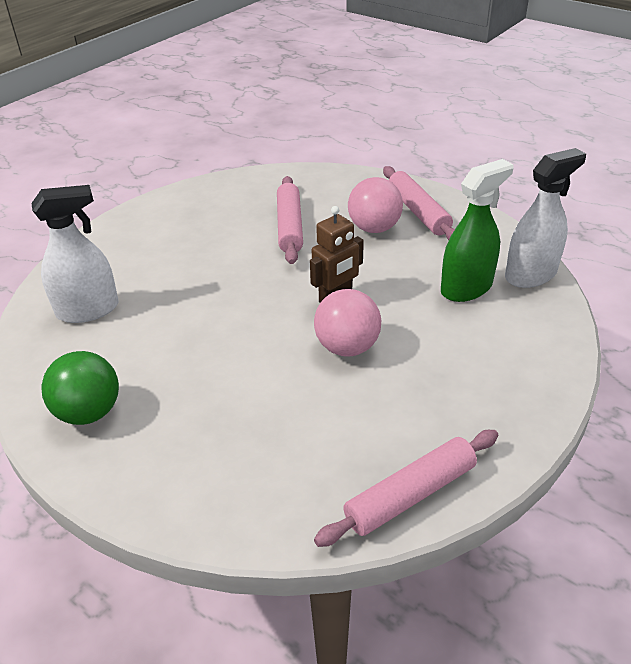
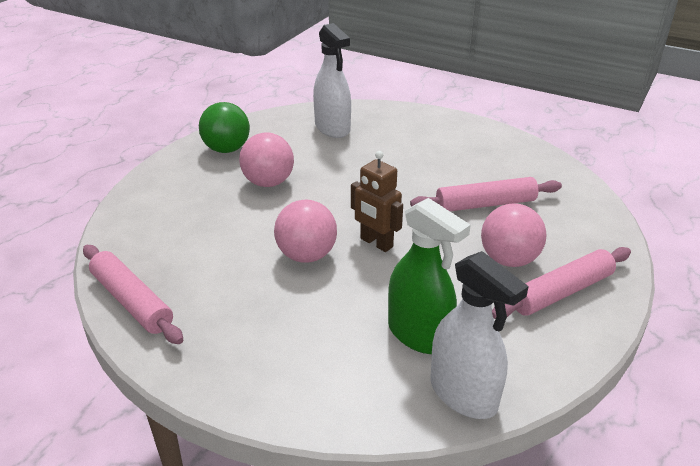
camera: 80 degrees right, 5 degrees down
none -> pink ball [239,132,294,187]

